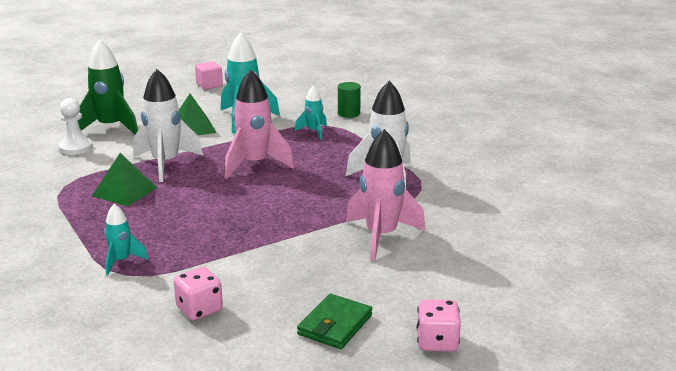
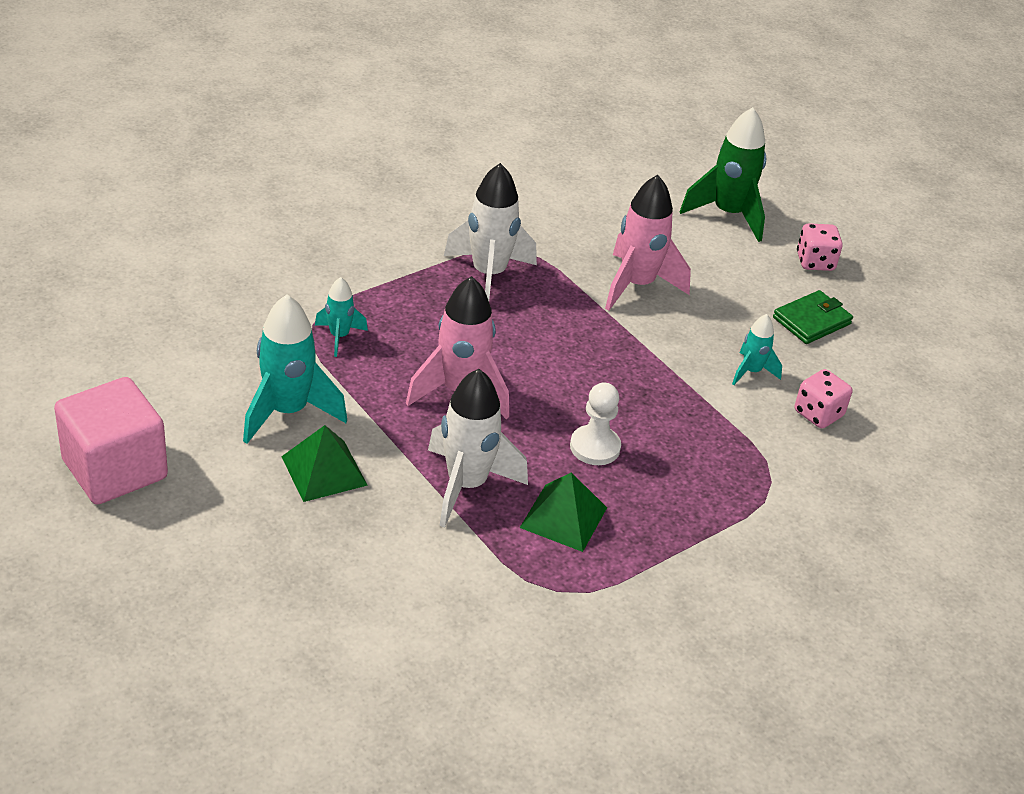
camera: 100 degrees left, 15 degrees up
white pawn [59,98,93,155] -> white pawn moved to [570,382,621,465]
green rocket [78,39,138,135] -> green rocket moved to [680,107,766,242]
turquoise rocket [104,204,148,275] -> turquoise rocket moved to [732,314,782,385]
pink cube [195,61,223,90] -> pink cube [54,377,168,505], size x1.98
green wallet [297,294,372,349] -> green wallet turned 60 degrees counterclockwise [773,290,853,344]
green cylinder [338,82,361,118] -> none

